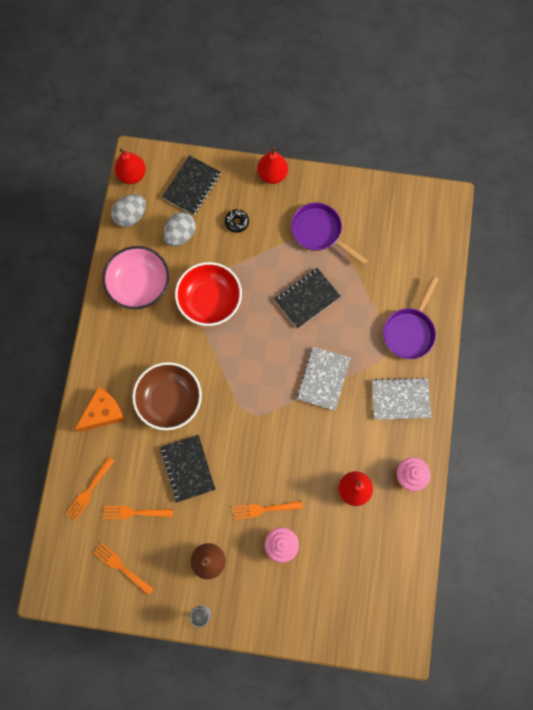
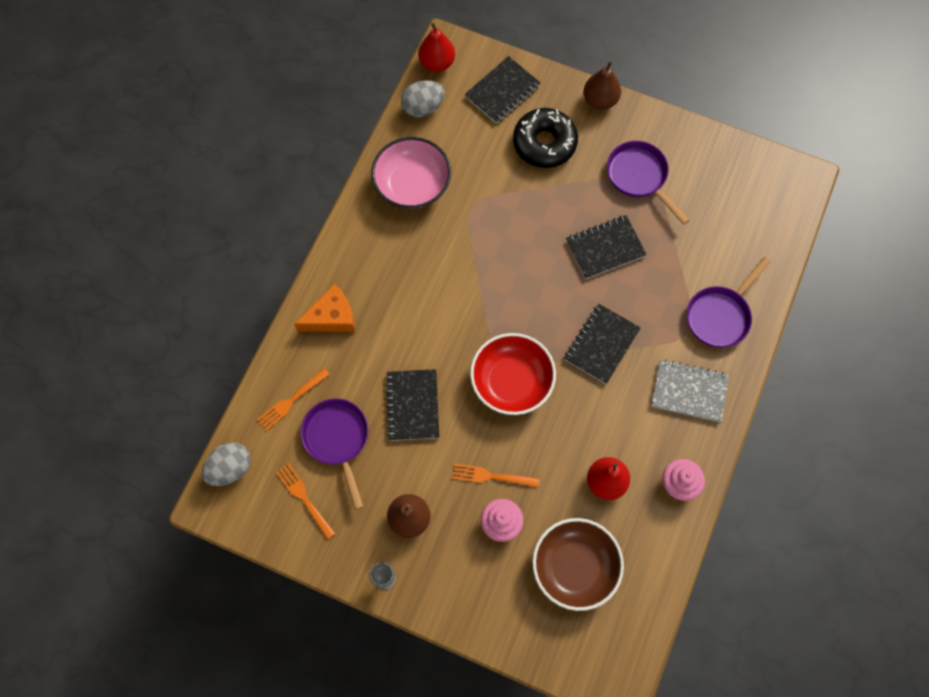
camera: 15 degrees right, 5 degrees down
orange fork [103,506,173,519] -> purple pan [301,398,369,510]
brown bowl [132,362,202,430] -> brown bowl moved to [532,518,624,611]
grey egg [163,212,196,246] -> grey egg moved to [202,442,251,486]
red bowl [175,262,242,326] -> red bowl moved to [470,333,556,415]
black donut [225,209,249,233] -> black donut [513,108,578,168], size x2.20
red pear [257,147,288,184] -> brown pear [583,61,621,110]
grey notebook [297,347,351,411] -> black notebook [564,304,641,384]

